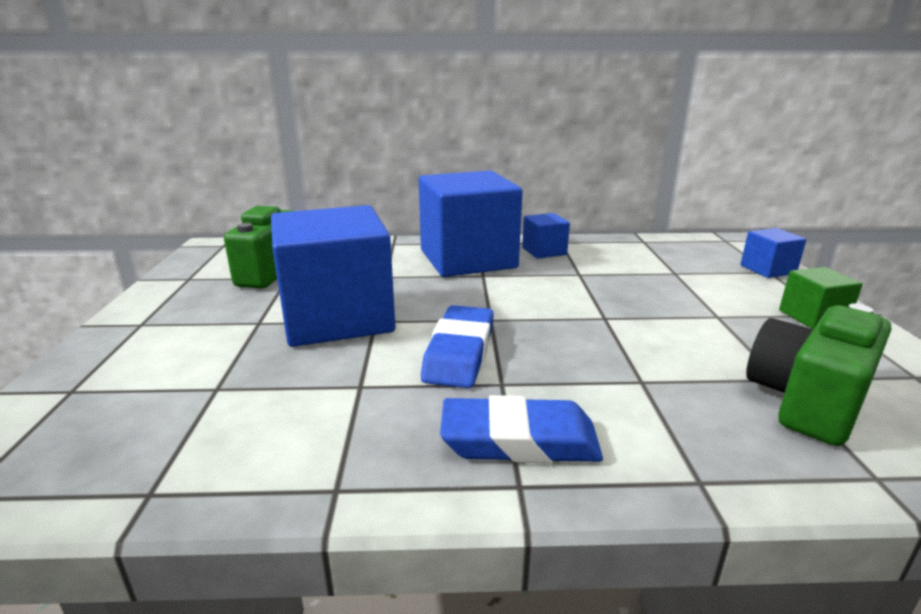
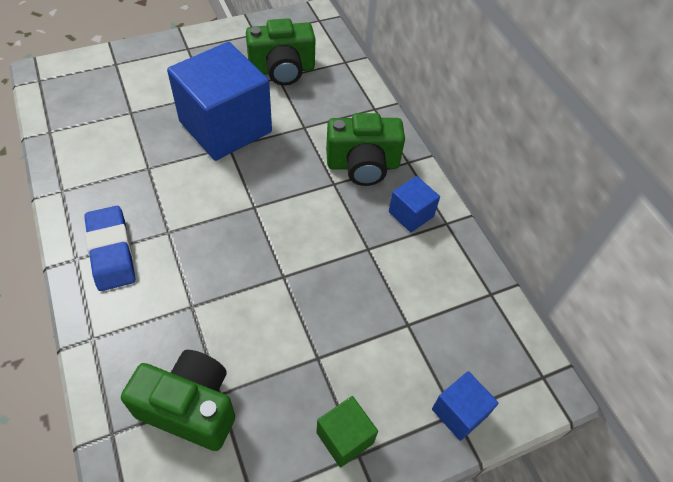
camera: 65 degrees right, 30 degrees up
blue cube [419,170,523,277] -> green camera [326,113,405,186]
blue eraser [421,305,494,388] -> none

